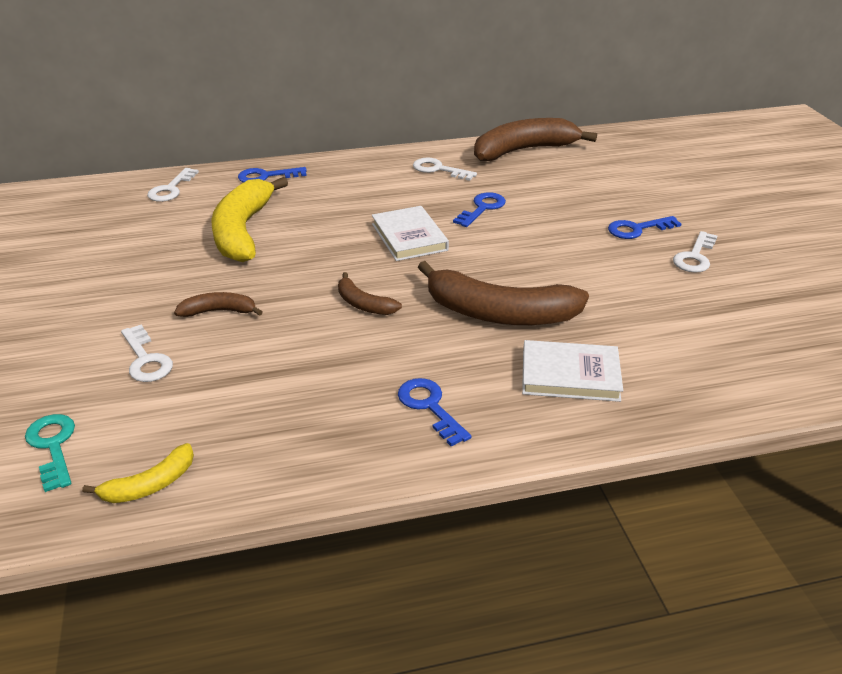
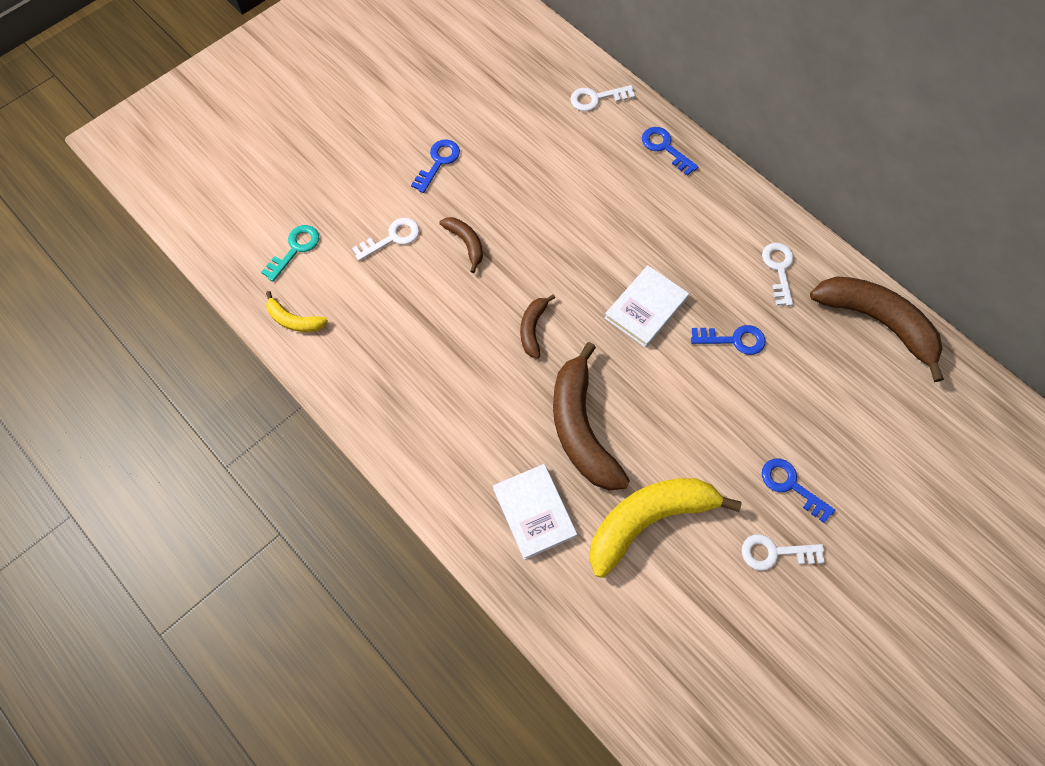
camera: 60 degrees right, 30 degrees up
white key [121,325,173,382] -> white key turned 150 degrees counterclockwise [352,218,420,261]
yellow banana [211,177,288,262] -> yellow banana moved to [589,478,742,578]
blue key [398,378,471,447] -> blue key moved to [411,139,460,193]

